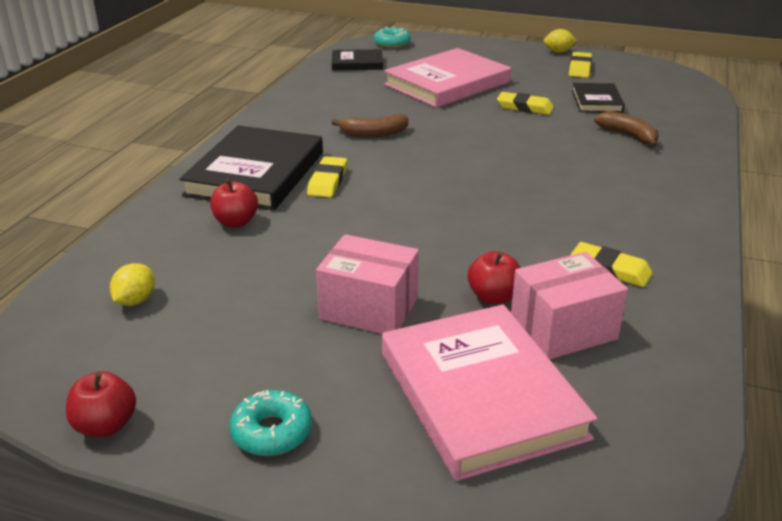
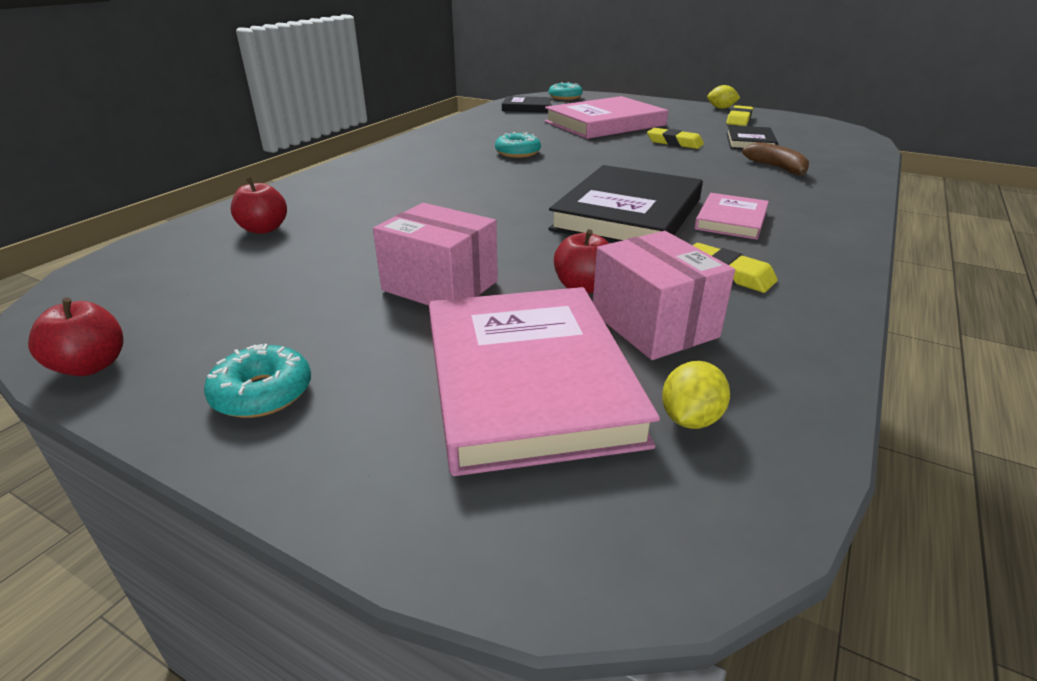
camera: 10 degrees right, 0 degrees up
yellow lemon [110,263,155,306] -> yellow lemon moved to [662,361,730,429]
black book [179,125,323,210] -> black book moved to [548,165,703,243]
red apple [210,179,258,227] -> red apple moved to [231,177,287,234]
yellow eraser [307,156,347,197] -> none
brown banana [331,114,408,137] -> turquoise donut [495,132,541,158]
pink box [511,252,628,360] -> pink box turned 75 degrees clockwise [593,231,735,360]
none -> pink book [694,193,769,240]

